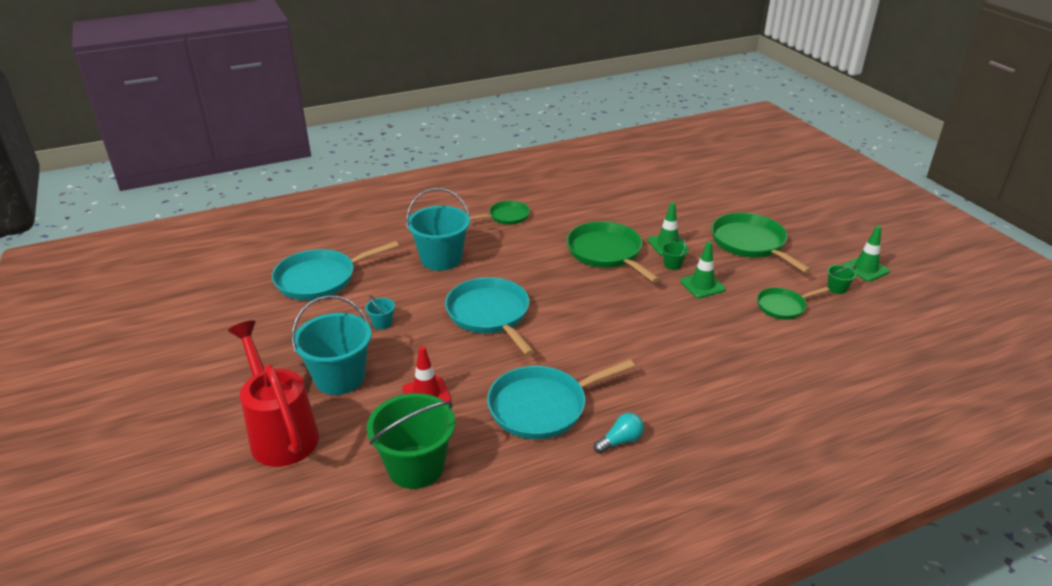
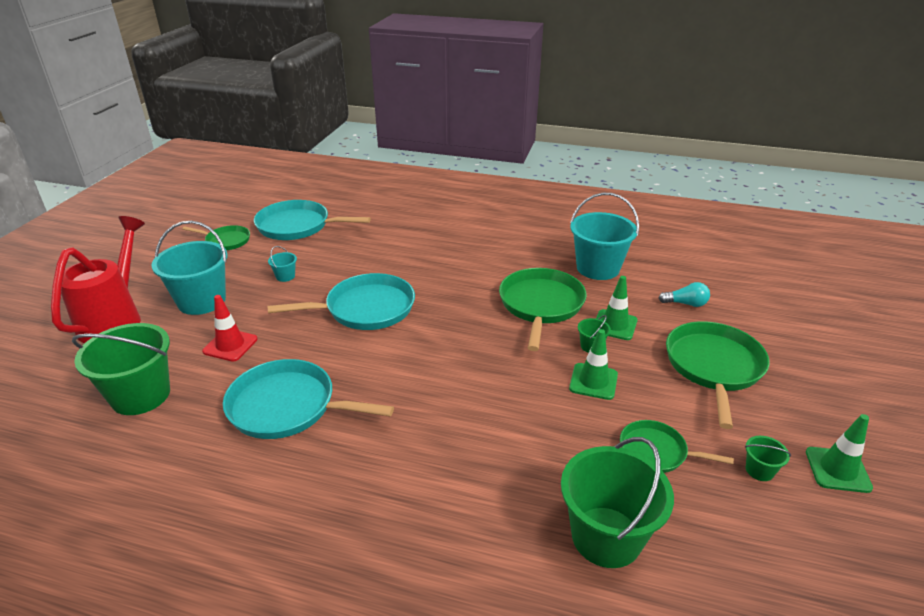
camera: 40 degrees right, 0 degrees up
turquoise bucket [406,188,470,271] -> turquoise bucket moved to [570,193,639,280]
turquoise pan [445,277,535,356] -> turquoise pan turned 60 degrees clockwise [267,273,415,330]
green pan [470,201,530,224] -> green pan moved to [182,225,250,250]
turquoise light bulb [594,413,644,454] -> turquoise light bulb moved to [659,282,710,307]
none -> green bucket [561,437,674,568]

